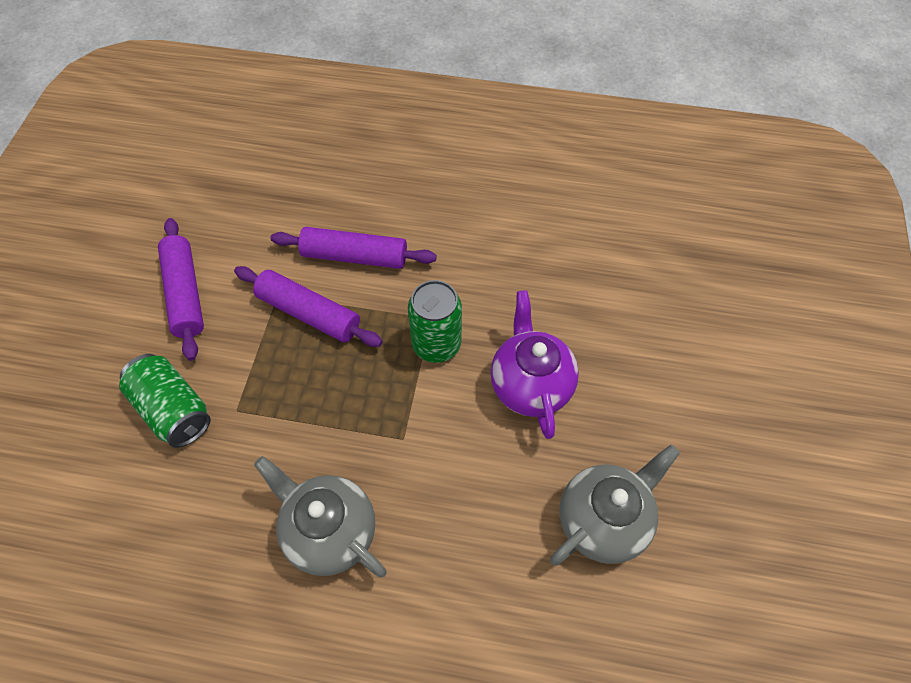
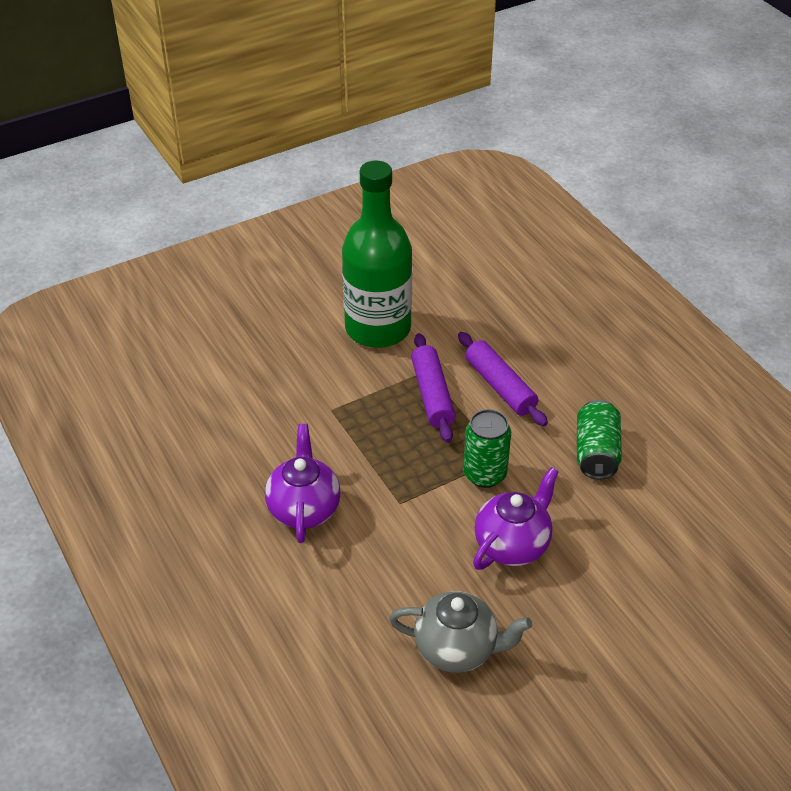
camera: 50 degrees right, 15 degrees down
green can [119,354,211,448] -> green can moved to [577,400,622,479]
purple rolling pin [158,218,204,361] -> green bottle [342,160,412,348]
grey teapot [254,456,387,577] -> purple teapot [265,424,341,543]

